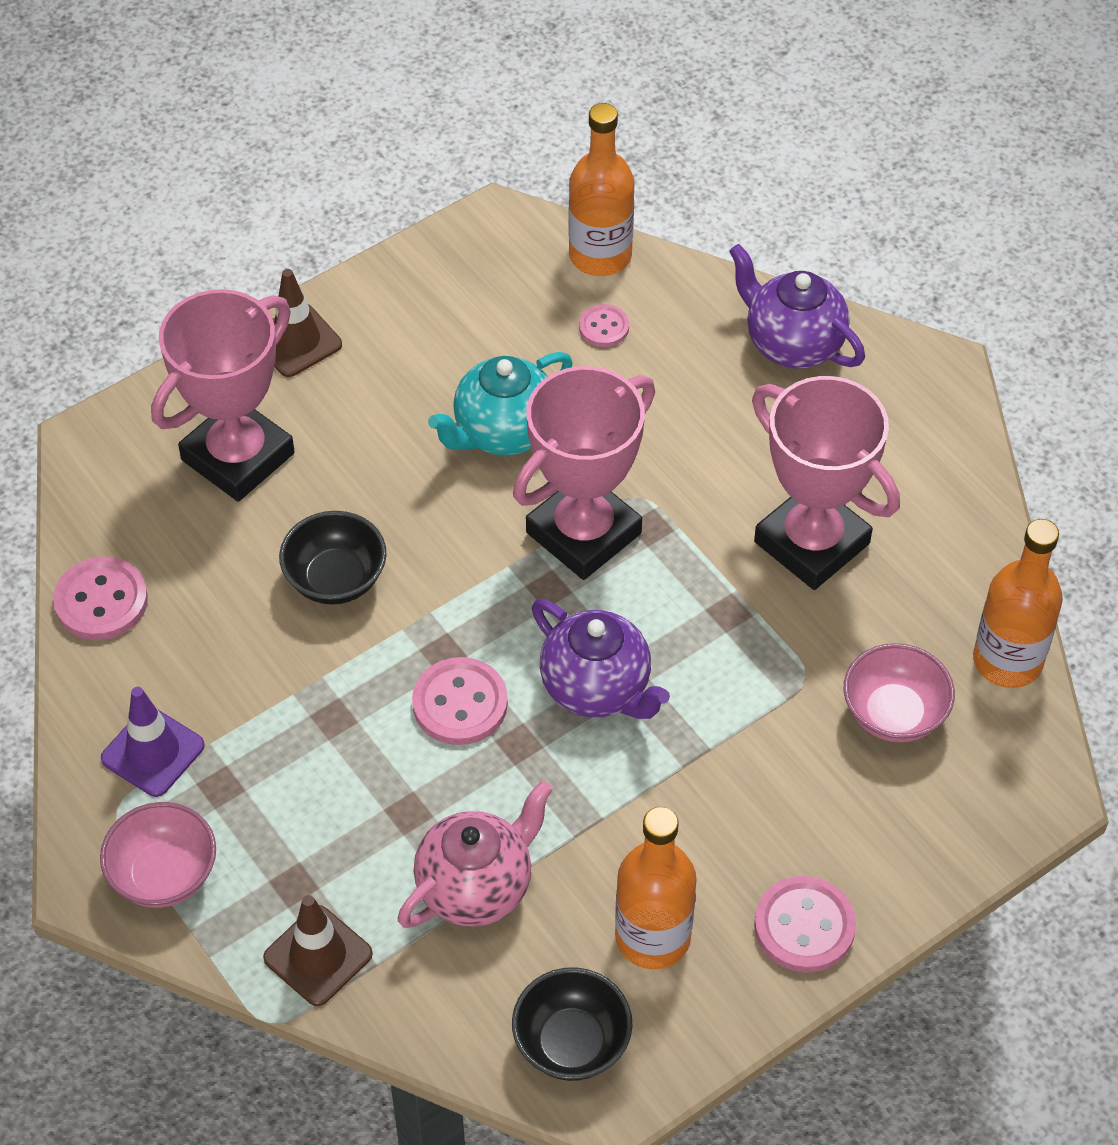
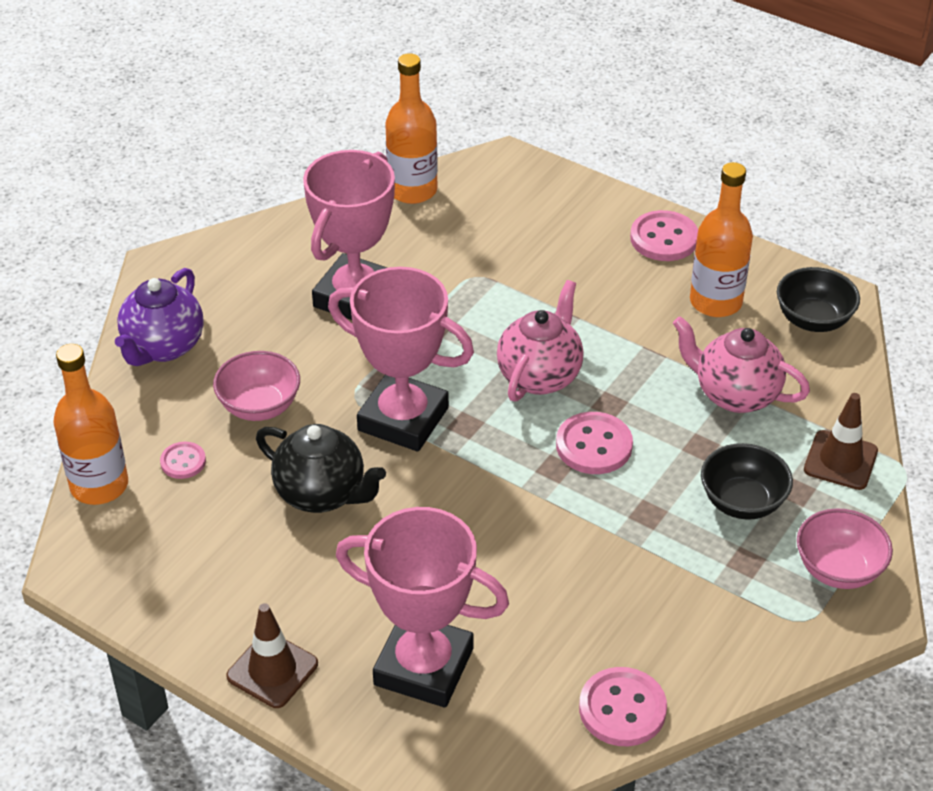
camera: 110 degrees left, 10 degrees down
purple traffic cone [101,687,205,797] -> none
black bowl [279,511,387,605] -> black bowl moved to [701,443,793,520]
turquoise teapot [428,352,573,455] -> black teapot [256,424,386,513]
purple teapot [532,599,670,719] -> pink teapot [497,280,584,402]
pink bowl [843,643,955,742] -> pink bowl moved to [213,351,300,421]

